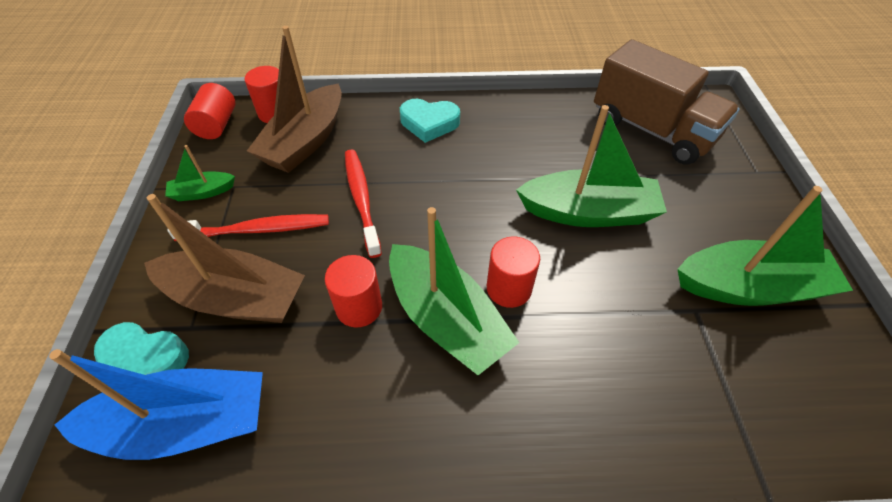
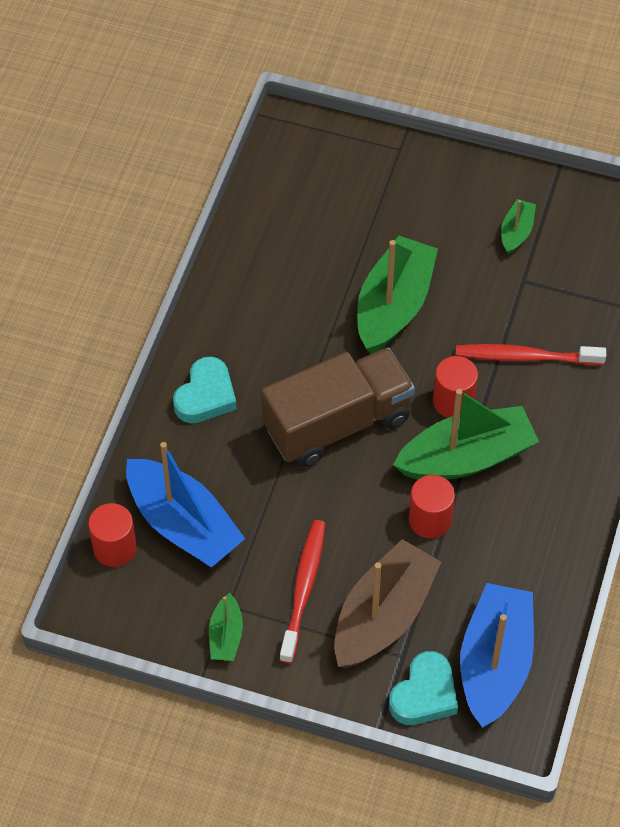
camera: 70 degrees left, 5 degrees up
red cylinder [184,83,236,139] -> none
brown boat [247,26,342,173] -> blue boat [126,442,245,567]
red toothbrush [345,150,382,258] -> red toothbrush moved to [456,344,606,365]
brown truck [594,39,740,164] -> brown truck moved to [261,348,415,467]
green boat [677,186,853,306] -> green boat [501,199,536,255], size x0.48

